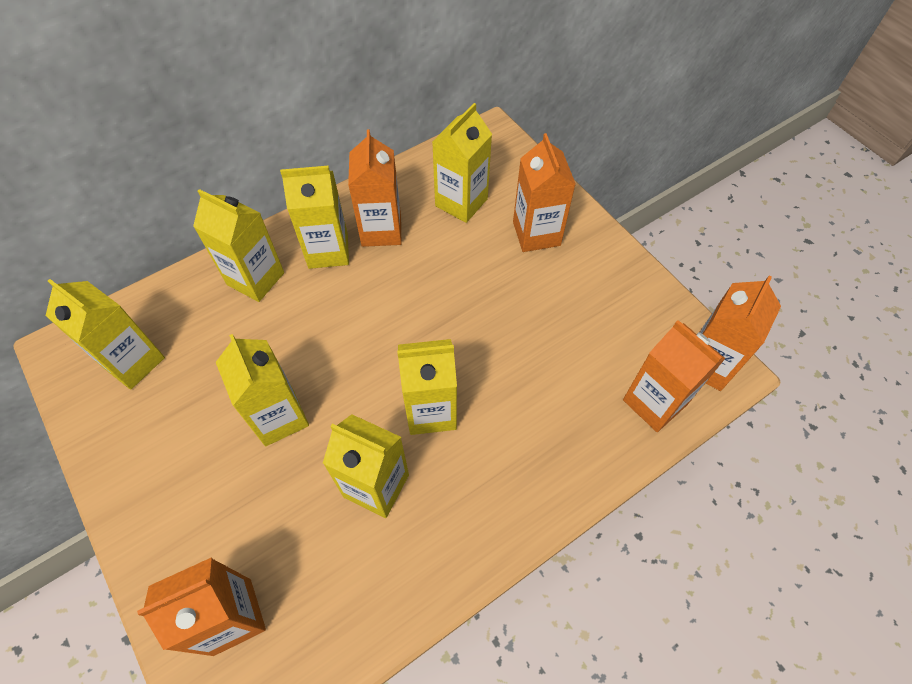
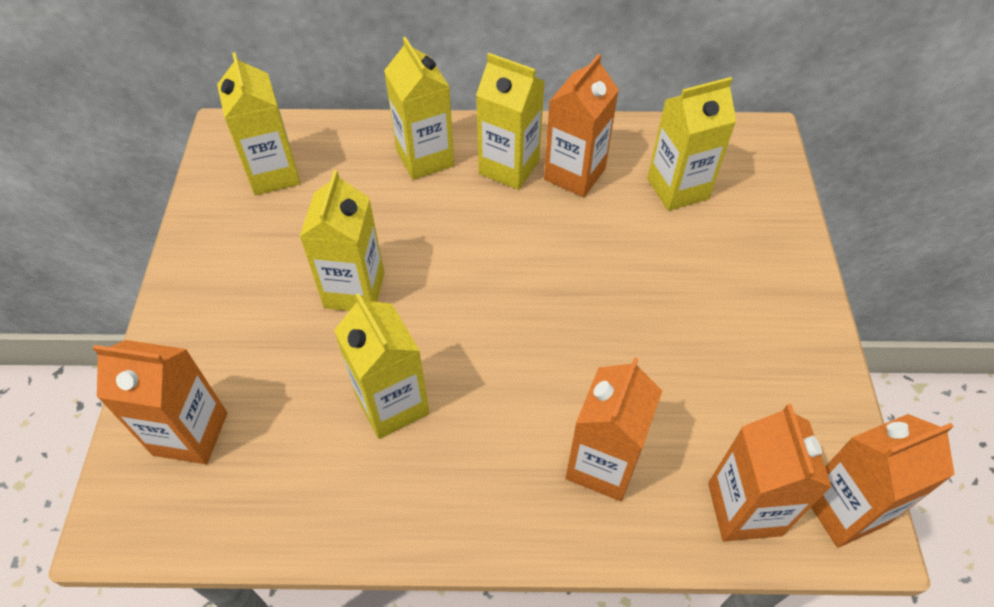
camera: 35 degrees right, 5 degrees down
yellow carton [397,339,457,435] -> none
orange carton [513,133,576,252] -> orange carton moved to [565,357,662,501]

